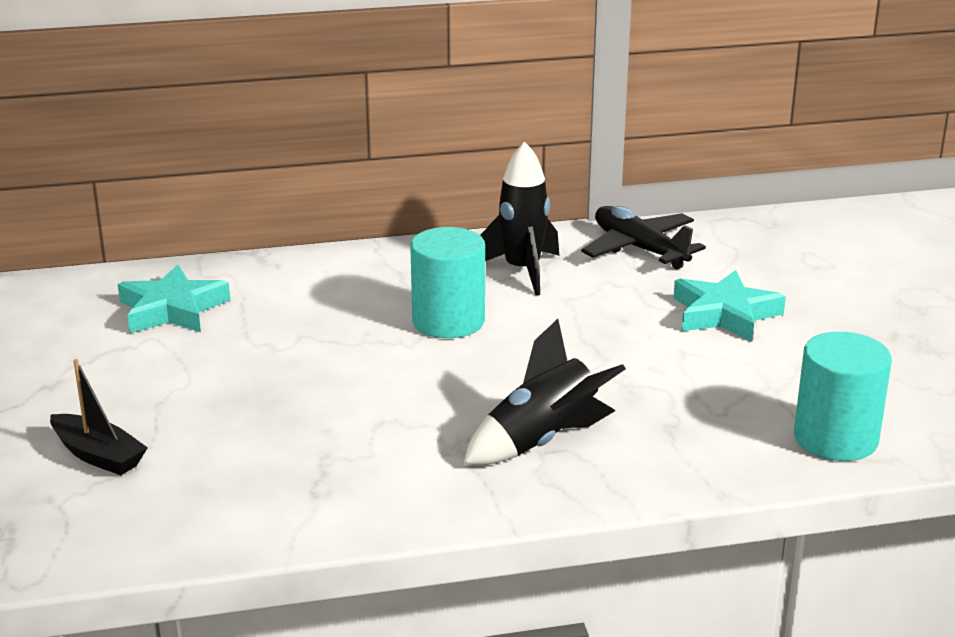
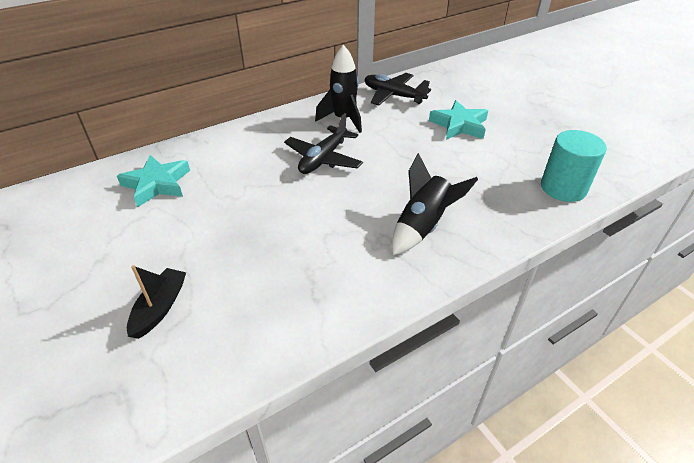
camera: 20 degrees left, 15 degrees up
black boat [50,359,148,475] -> black boat turned 90 degrees counterclockwise [127,265,186,339]
turquoise cylinder [410,227,485,338] -> black plane [284,113,363,174]

